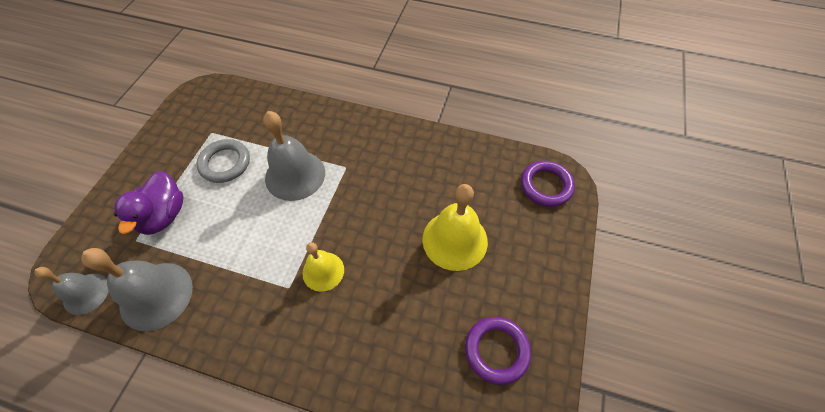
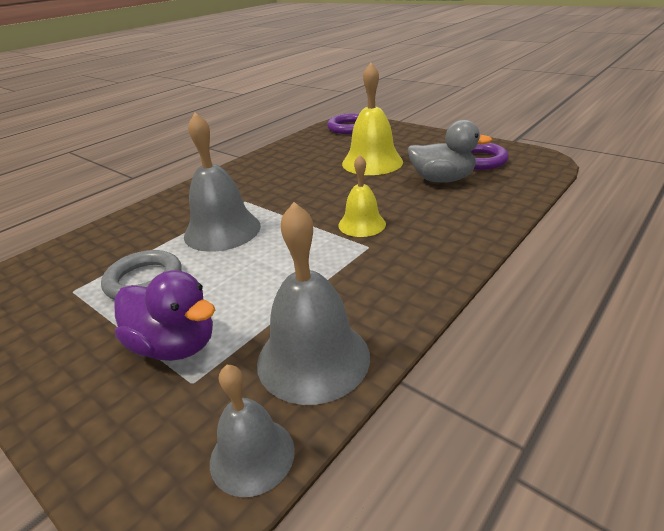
camera: 65 degrees left, 25 degrees down
none -> grey duck [408,120,492,183]

